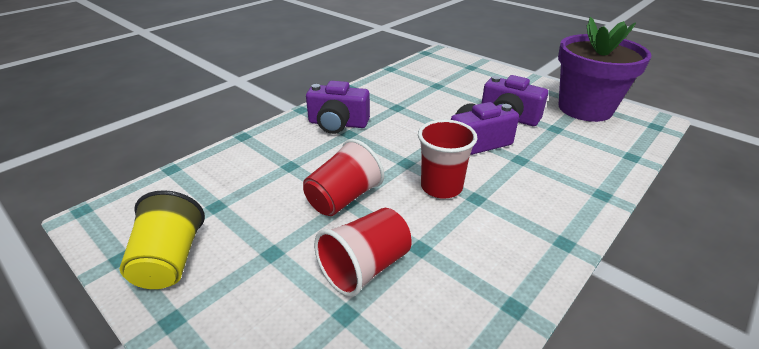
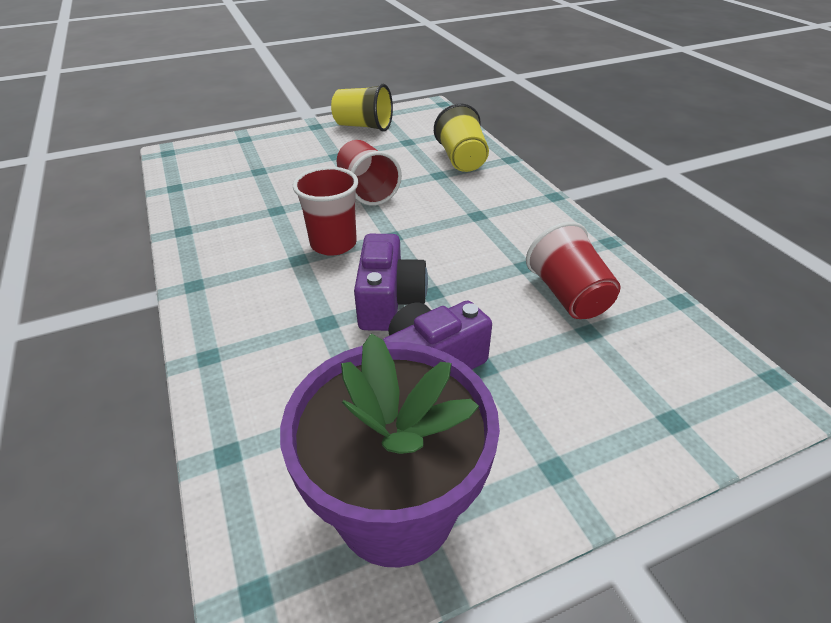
camera: 115 degrees right, 5 degrees up
purple camera [306,81,370,134] -> none
red cup [314,208,412,297] -> red cup moved to [526,222,621,319]
none -> yellow cup [434,103,489,172]

